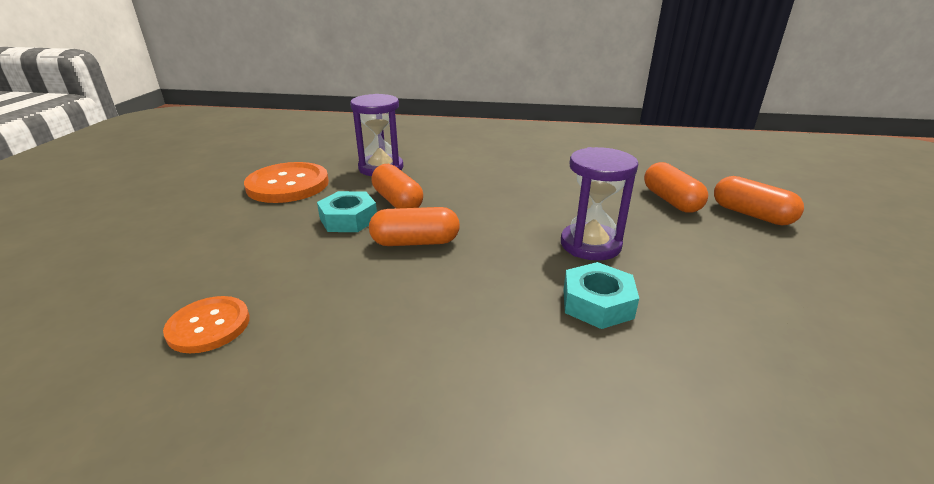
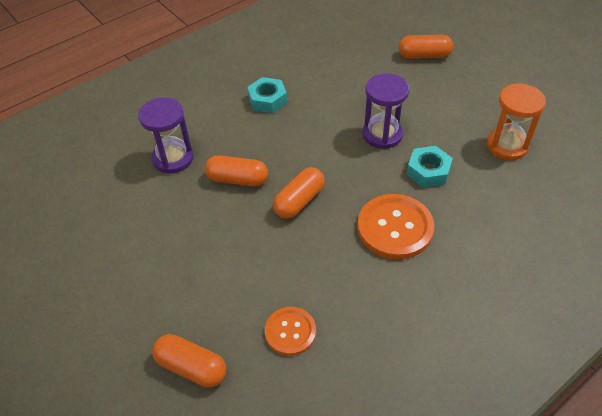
camera: 45 degrees left, 20 degrees up
orange button [244,162,329,203] -> orange button moved to [357,194,434,260]
turquoise nut [317,191,377,232] -> turquoise nut moved to [247,77,287,113]
orange capsule [644,162,708,213] -> orange capsule moved to [152,334,226,387]
none -> orange hourglass [486,83,546,160]

